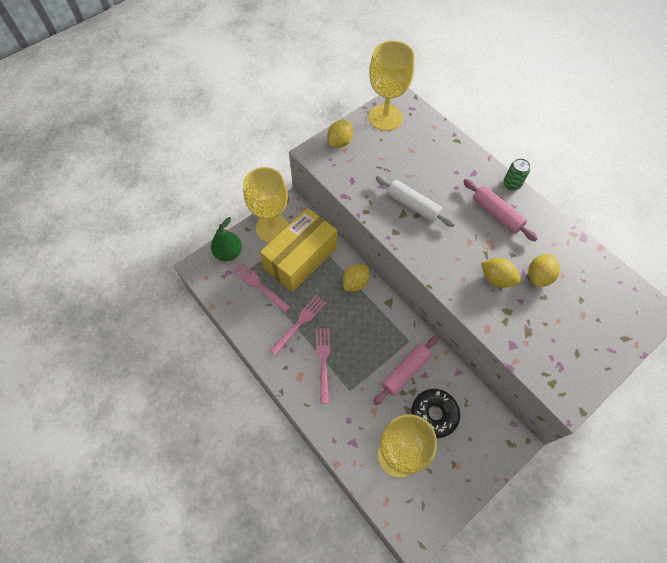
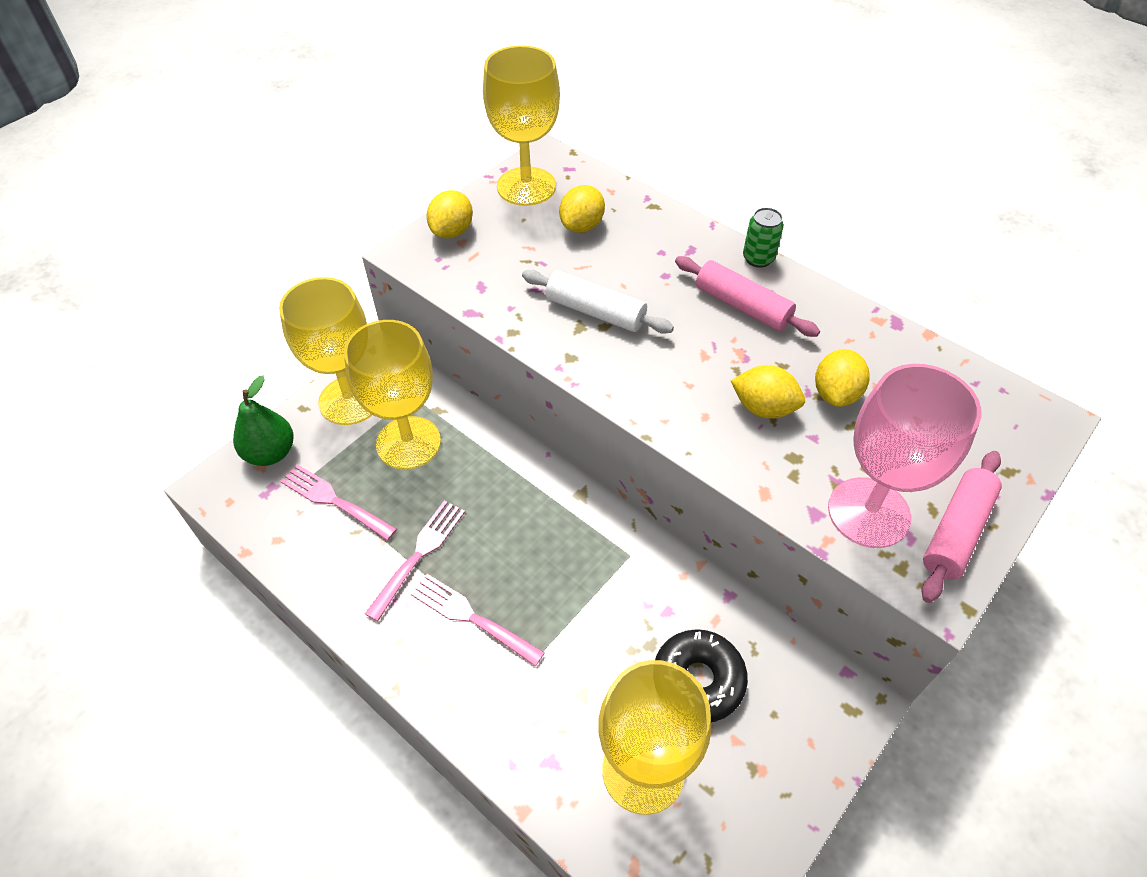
camera: 10 degrees left, 10 degrees down
yellow box [260,208,337,292] -> yellow goblet [344,320,441,469]
pink fork [316,328,330,404] -> pink fork turned 45 degrees counterclockwise [411,574,545,666]
yellow lemon [343,264,370,292] -> yellow lemon moved to [559,185,605,233]
pink rolling pin [373,336,438,405] -> pink rolling pin moved to [921,451,1002,603]
none -> pink goblet [828,364,981,548]

